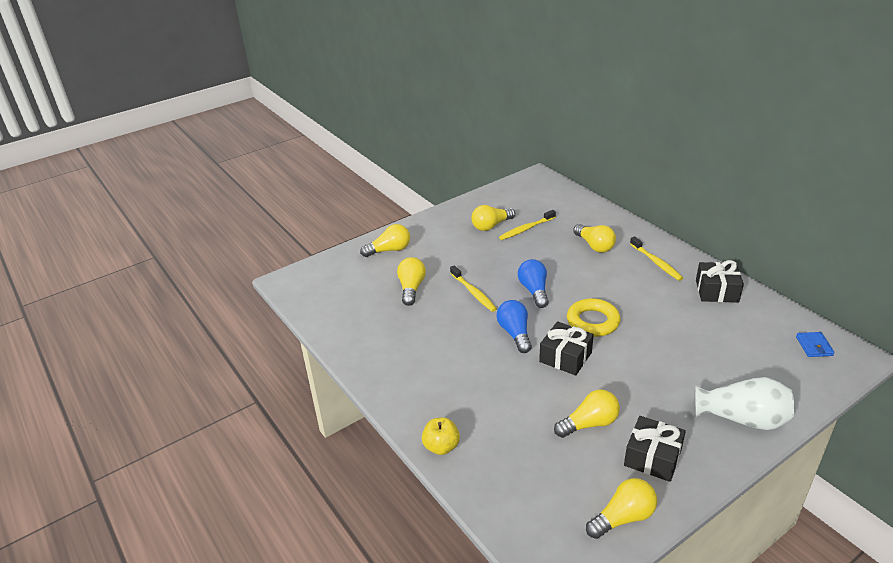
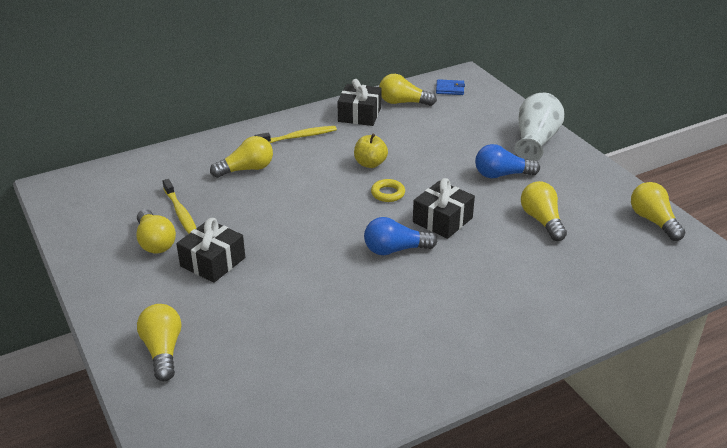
camera: 85 degrees left, 0 degrees up
yellow light bulb [397,257,426,306] -> yellow light bulb moved to [379,74,437,106]
yellow apple [422,418,460,455] -> yellow apple moved to [354,134,388,168]
yellow toothbrush [450,265,497,312] -> none
blue light bulb [518,259,549,308] -> blue light bulb moved to [475,144,540,178]
yellow ring [567,298,621,337] -> yellow ring [371,179,405,202], size x0.58
black gift [624,416,686,482] -> black gift moved to [176,218,245,283]

